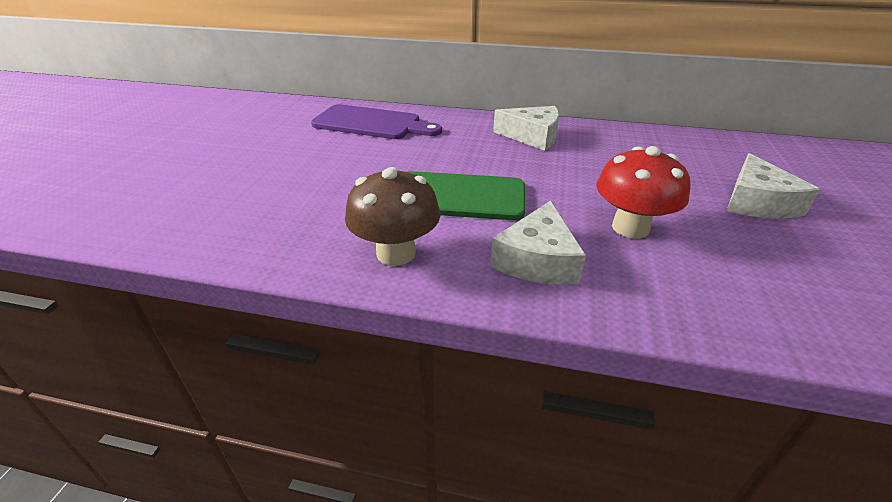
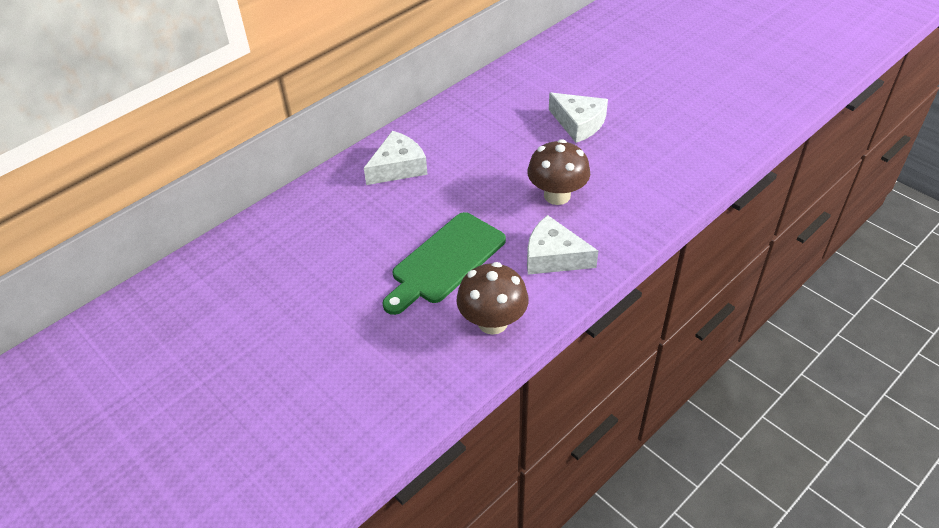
camera: 55 degrees left, 10 degrees up
purple cutting board [311,104,442,139] -> none
white cheese [490,201,586,285] -> white cheese turned 150 degrees clockwise [527,215,598,275]
red mushroom [596,146,690,239] -> brown mushroom [527,139,590,205]

